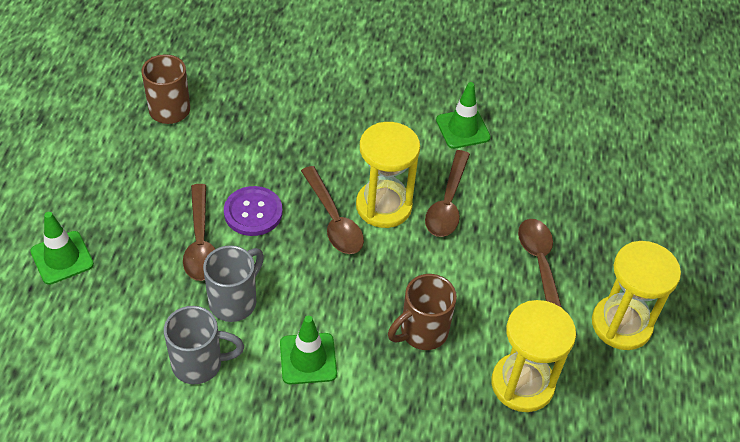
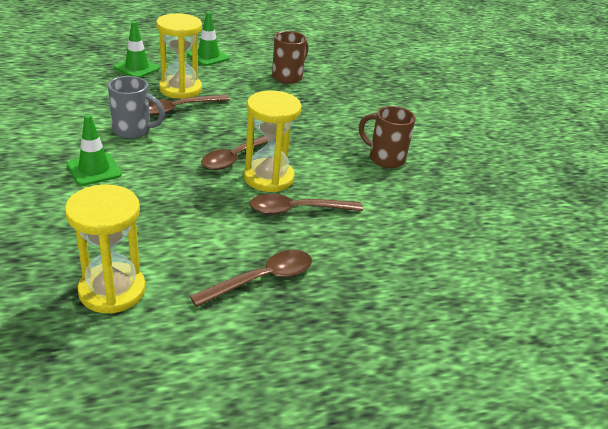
camera: 65 degrees right, 15 degrees down
grey mug [164,306,244,384] -> none
purple button [224,186,283,236] -> none
brown mug [388,274,457,350] -> brown mug moved to [359,106,416,168]
green traffic cone [436,82,491,149] -> green traffic cone moved to [187,12,230,66]
yellow hourglass [592,241,681,350] -> yellow hourglass moved to [156,13,202,99]

